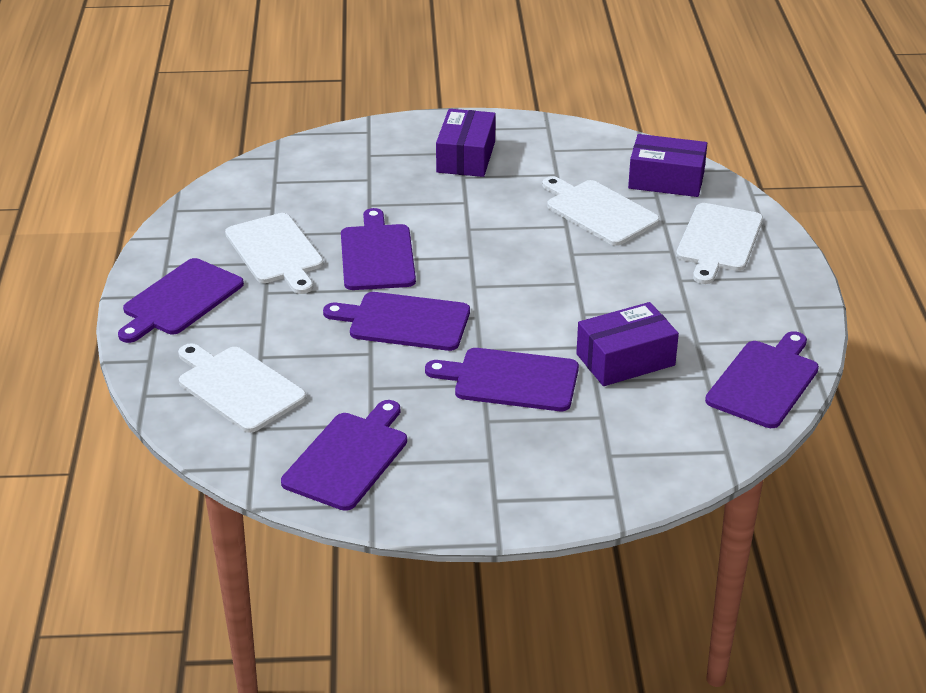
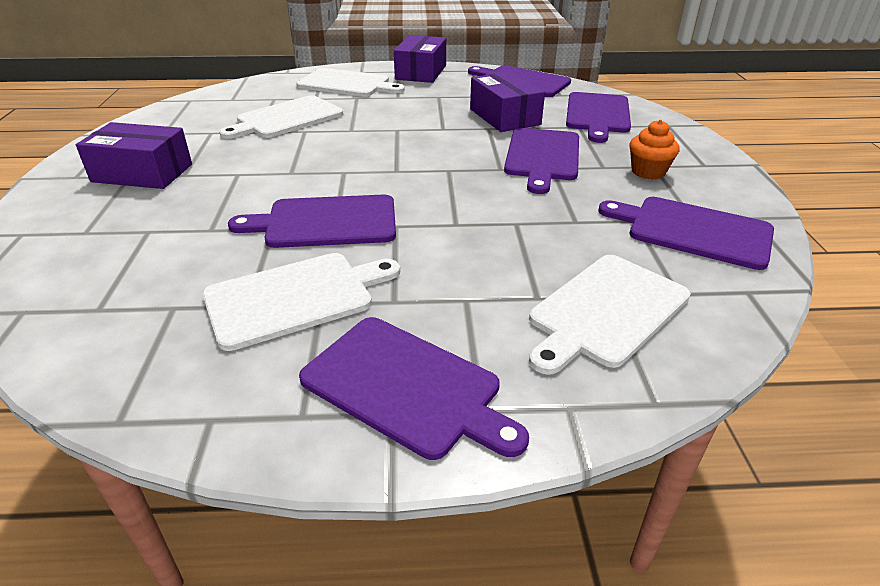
camera: 90 degrees left, 0 degrees up
purple cutting board [323,292,470,351] -> purple cutting board moved to [566,92,631,143]
purple box [628,134,707,197] -> purple box moved to [394,35,446,83]
none -> orange cupcake [629,120,680,180]

